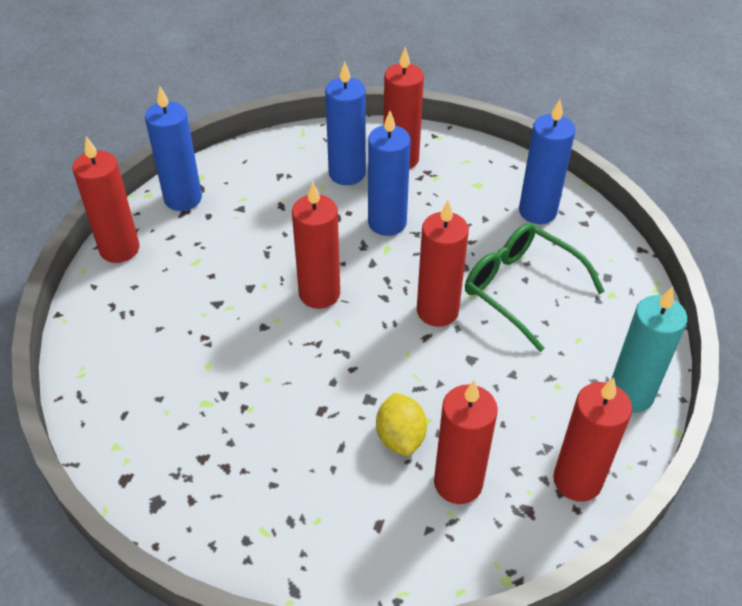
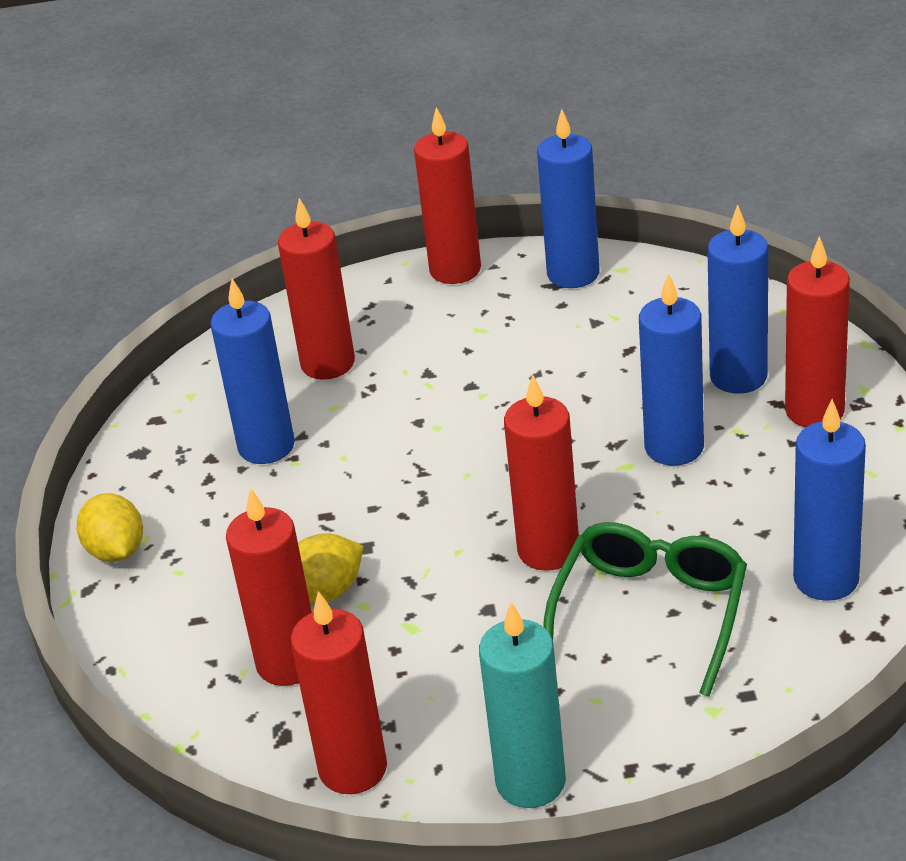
camera: 70 degrees right, 10 degrees down
red candle [292,182,340,309] -> red candle moved to [278,198,355,380]
none -> yellow lemon [77,493,143,562]
none -> blue candle [211,279,295,464]

